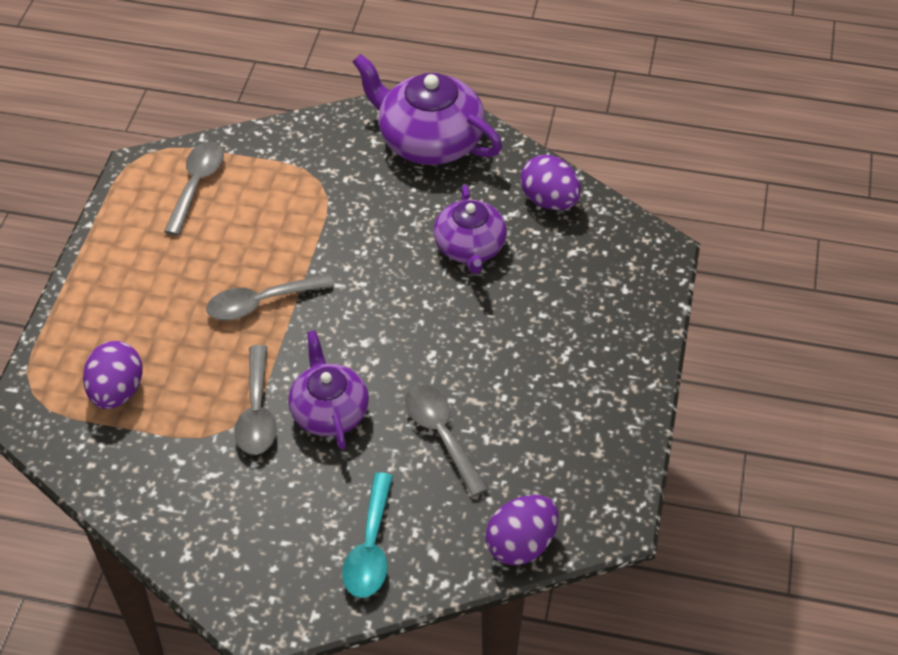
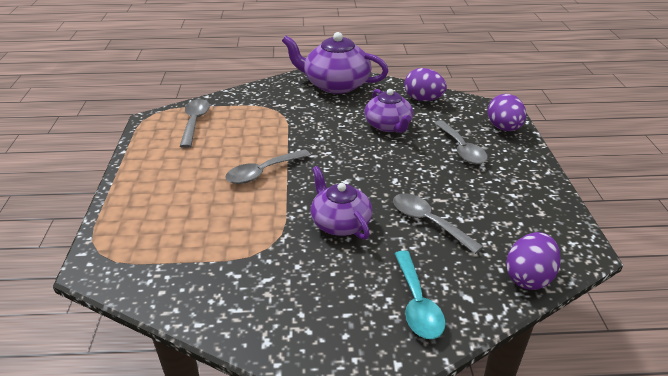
camera: 15 degrees left, 15 degrees down
purple egg [83,341,143,409] -> purple egg moved to [487,94,526,131]
grey spoon [234,345,277,455] -> grey spoon moved to [434,120,488,164]

